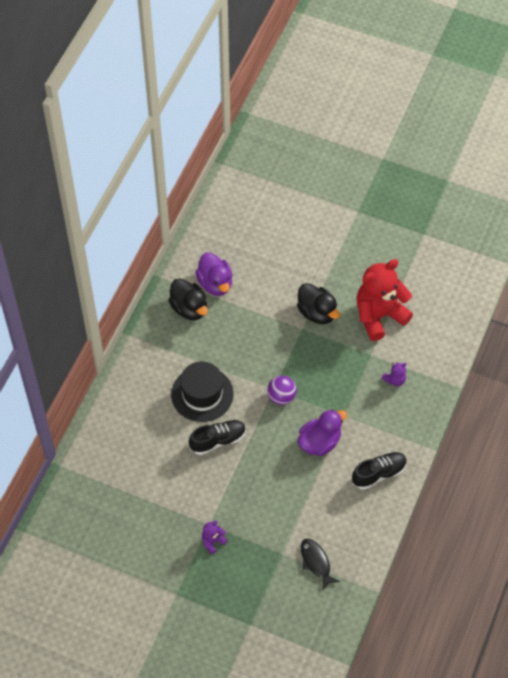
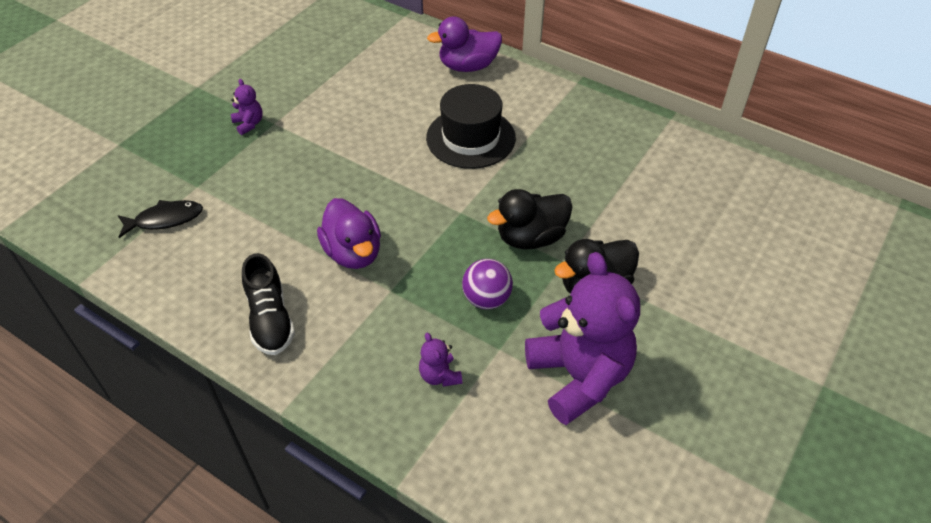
camera: 100 degrees right, 10 degrees down
black duck [168,278,208,320] -> black duck moved to [487,189,572,250]
black shoe [189,420,246,455] -> none
purple duck [195,252,233,296] -> purple duck moved to [427,17,502,72]
purple ball [267,376,297,405] -> purple ball moved to [462,259,513,309]
red teddy bear [356,259,413,341] -> purple teddy bear [525,252,640,425]

